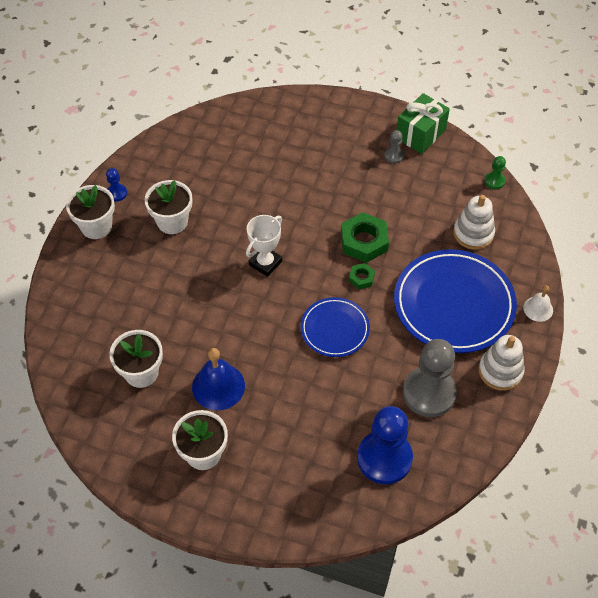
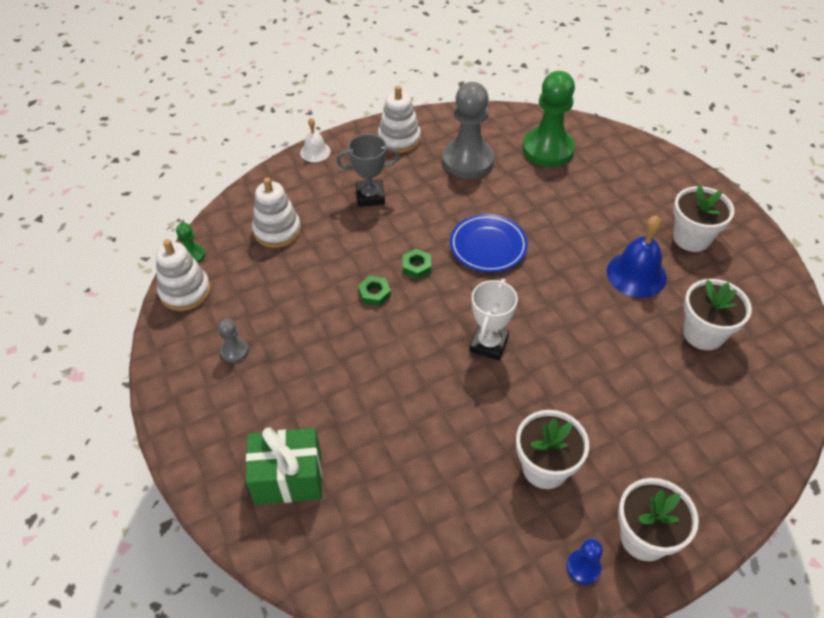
camera: 135 degrees left, 5 degrees down
white trophy [246,215,282,277] -> white trophy turned 60 degrees counterclockwise [469,279,518,361]
green nut [341,212,389,263] -> green nut [358,276,391,306], size x0.52
blue pawn [357,406,413,484] -> green pawn [522,71,575,167]
blue plate [394,249,517,353] -> grey trophy [336,134,400,207]
green gift [397,93,450,154] -> green gift moved to [246,427,322,505]
none -> white stacking toy [156,239,211,311]

